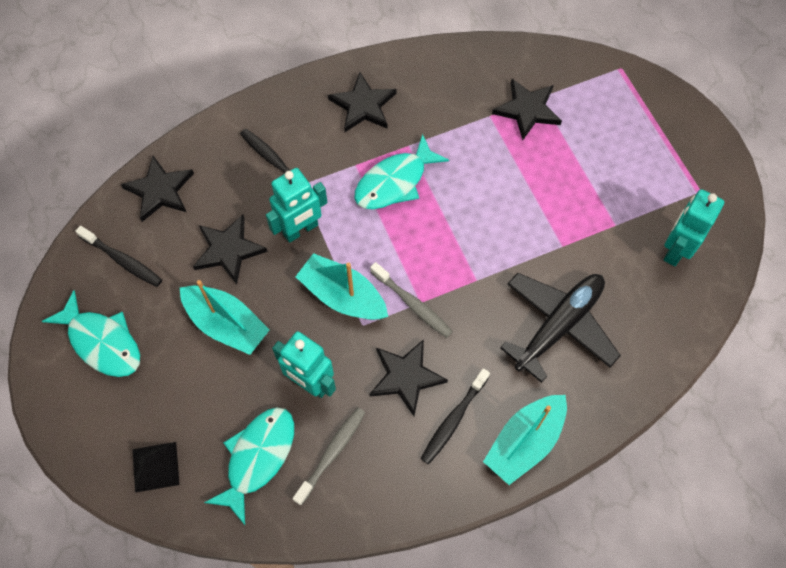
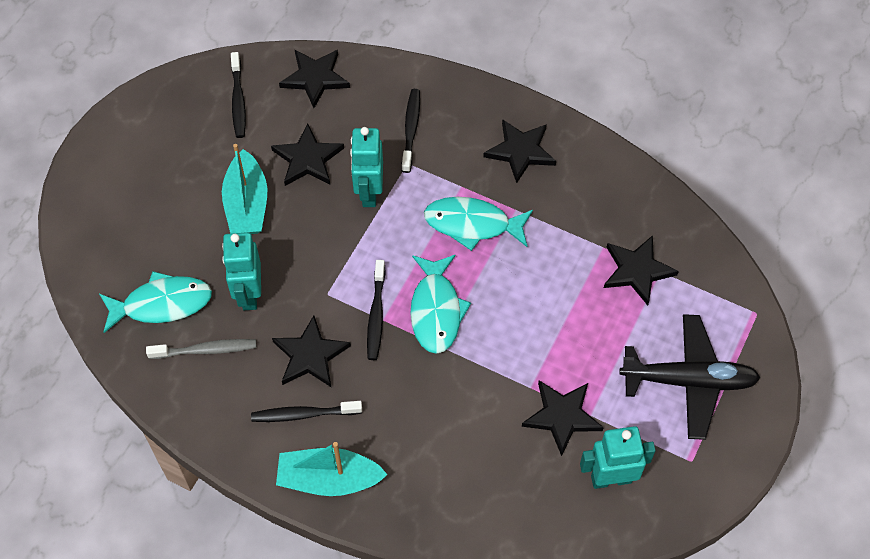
camera: 50 degrees right, 5 degrees down
turquoise fish [42,290,140,377] -> turquoise fish moved to [410,254,471,354]
black pyramid [133,442,180,493] -> none
turquoise robot [266,168,328,243] -> turquoise robot turned 75 degrees clockwise [350,127,383,207]
turquoise boat [295,253,388,320] -> none
grey toothbrush [370,262,453,338] -> black toothbrush [367,260,385,360]
black plane [500,273,621,383] -> black plane moved to [619,314,761,440]
none -> black star [522,381,604,456]

